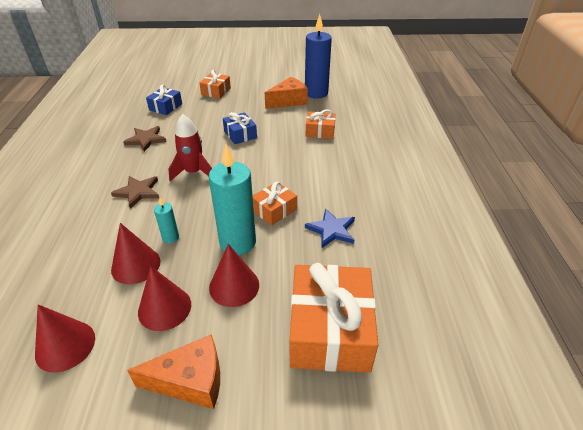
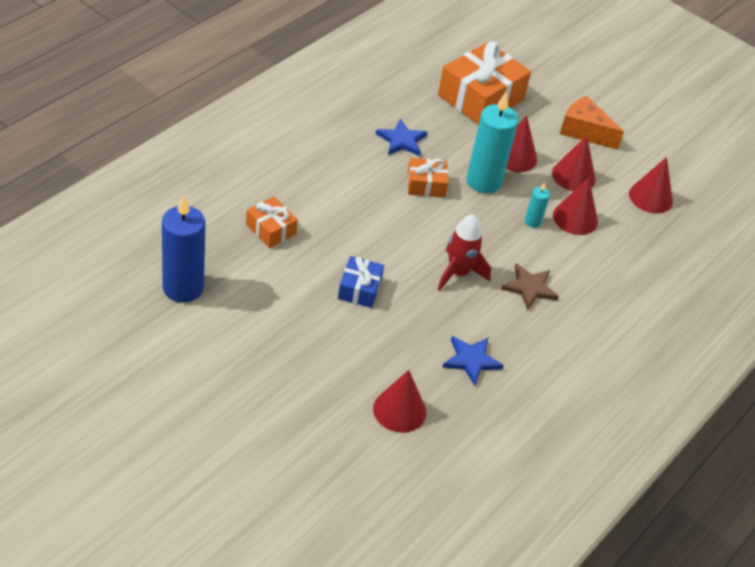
camera: 145 degrees left, 5 degrees up
brown star [123,126,167,152] -> blue star [442,336,504,386]
blue gift [146,85,182,115] -> red cone [373,370,426,433]
orange gift [199,70,231,99] -> none
orange cheese [265,77,308,109] -> none

